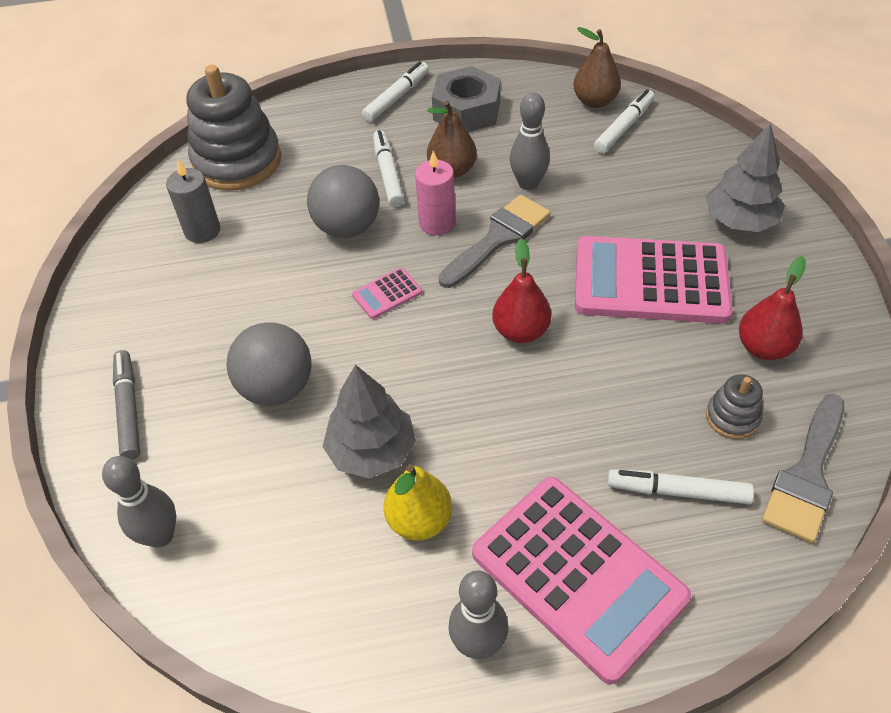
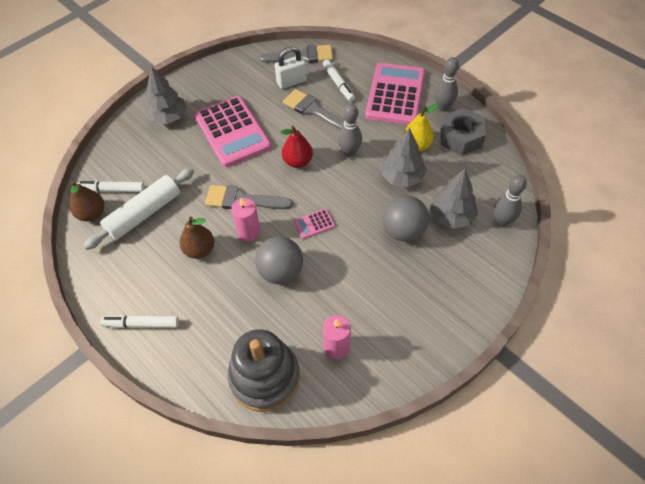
camera: 125 degrees left, 5 degrees up
grey marker [113,350,140,460] -> none
grey candle [166,159,220,243] -> pink candle [323,315,351,359]
pink calculator [352,268,422,319] -> pink calculator turned 135 degrees clockwise [294,209,335,239]
white marker [373,130,404,207] -> none
grey nut [432,66,501,132] -> grey nut moved to [440,108,486,155]
grey bowling pin [510,92,550,190] -> grey bowling pin moved to [338,104,362,157]
grey stacking toy [706,374,763,439] -> white padlock [275,46,307,89]
red pear [739,256,806,360] -> none
none -> white rolling pin [83,168,194,250]
none -> grey brush [283,89,345,130]
none -> grey tree [430,169,478,229]

